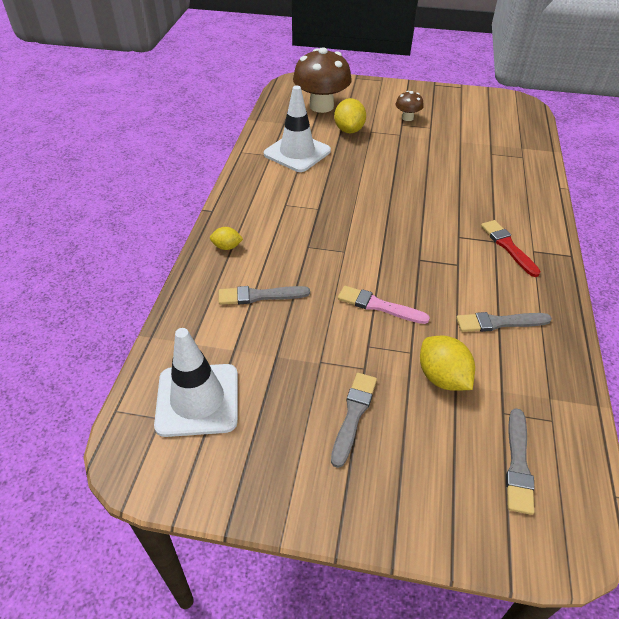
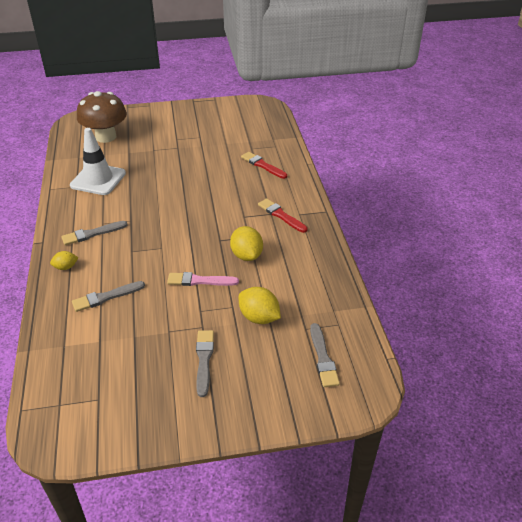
camera: 20 degrees left, 5 degrees down
white traffic cone [154,328,238,437] -> none
yellow lemon [334,98,366,133] -> yellow lemon moved to [230,226,263,261]
brown mushroom [396,91,424,121] -> none
grey brush [456,312,552,332] -> grey brush moved to [61,221,128,245]
none -> red brush [241,152,287,179]

